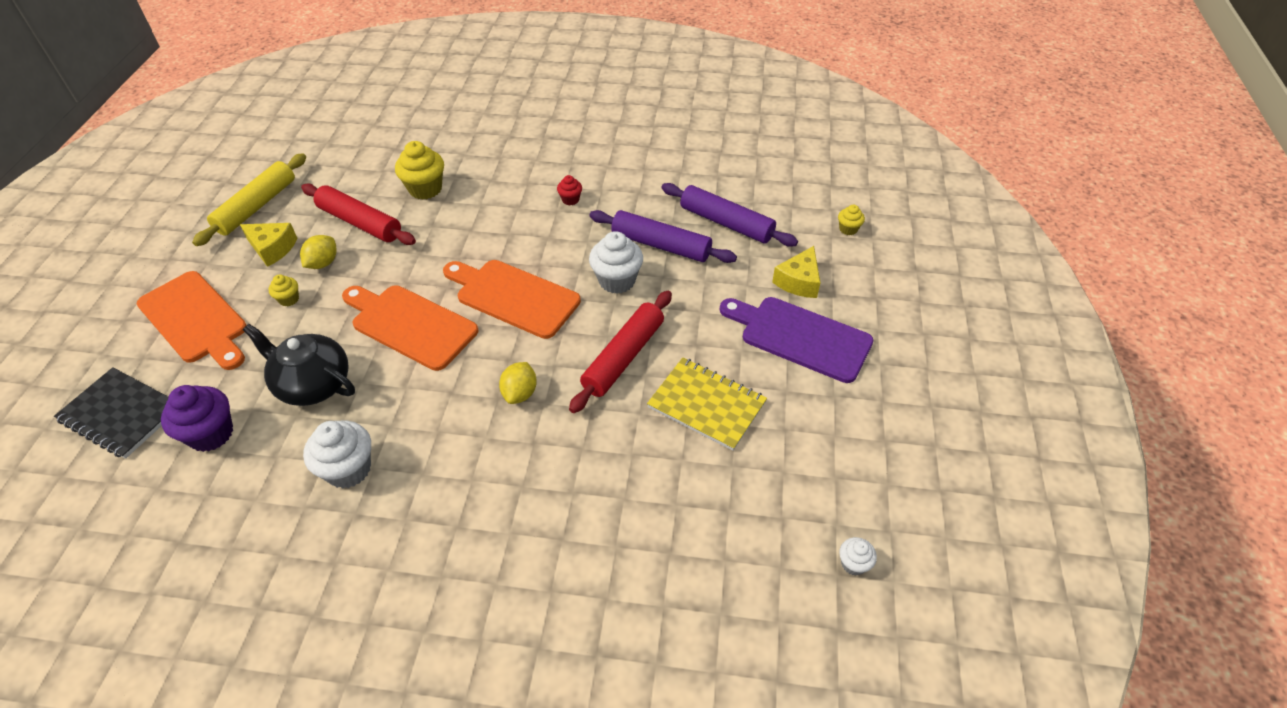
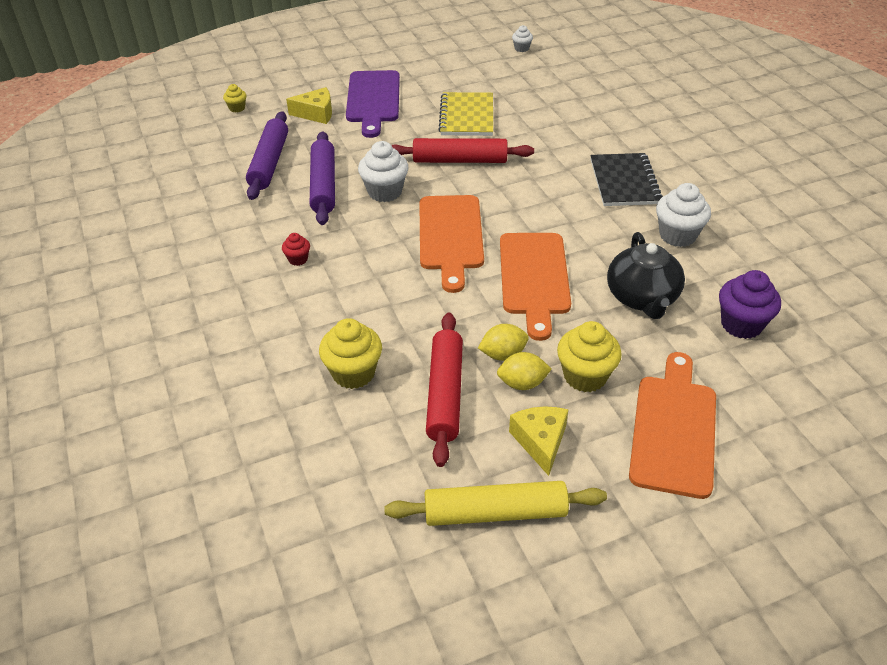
camera: 120 degrees left, 5 degrees down
black notebook [54,367,168,459] -> black notebook moved to [590,153,663,206]
yellow cupcake [269,275,299,306] -> yellow cupcake [557,321,622,392], size x1.92
yellow lemon [499,362,537,404] -> yellow lemon moved to [478,324,529,361]

